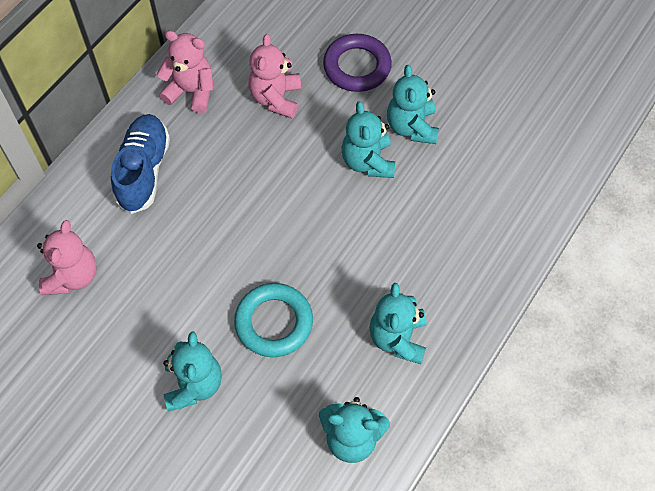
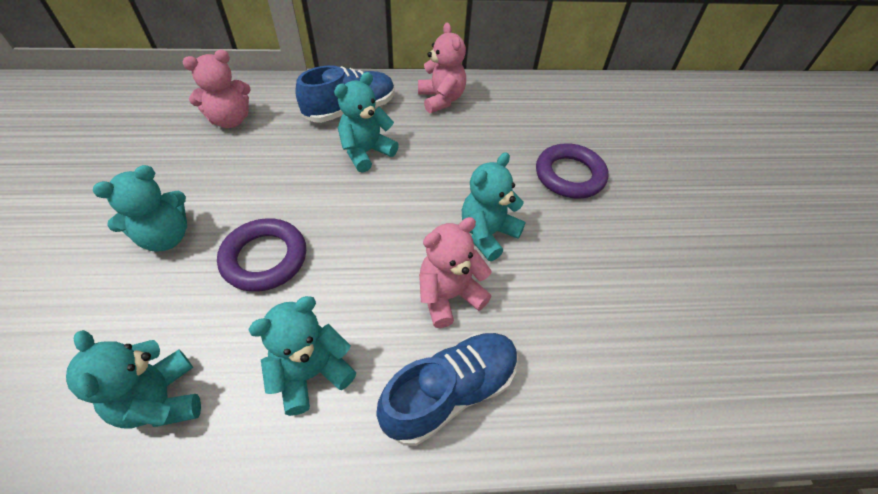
camera: 50 degrees right, 10 degrees down
turquoise ring [234,283,313,357] -> purple ring [217,218,306,292]
pink teddy bear [248,34,301,118] -> pink teddy bear moved to [419,217,492,328]
turquoise teddy bear [387,65,439,144] -> turquoise teddy bear moved to [334,72,399,173]
none -> blue shoe [376,333,518,446]

